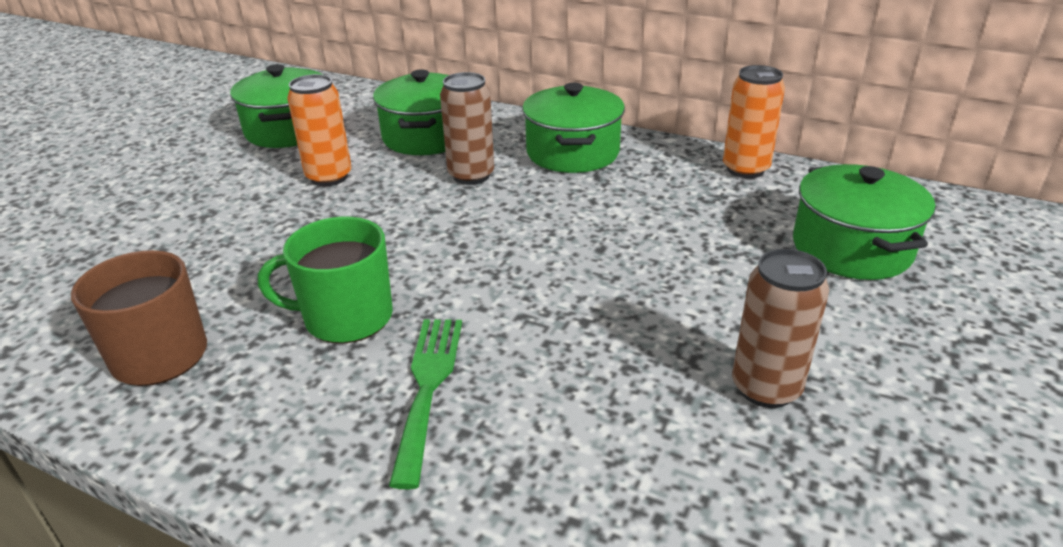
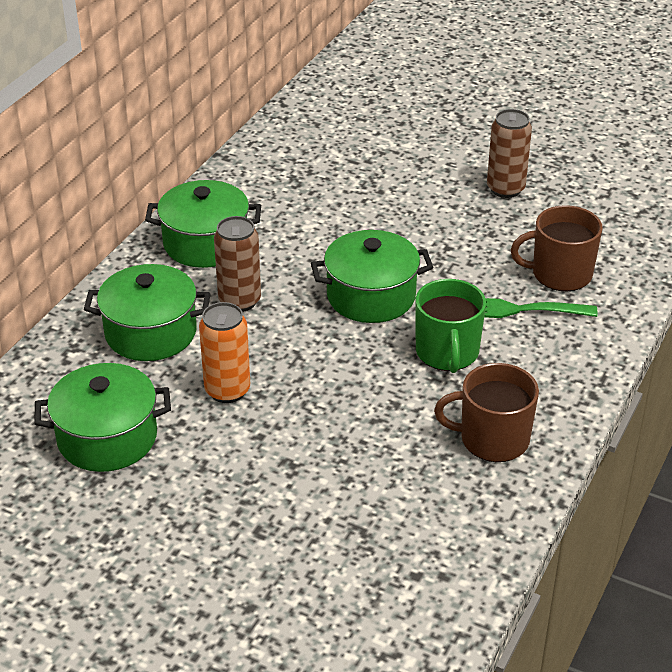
camera: 90 degrees left, 5 degrees up
orange can [723,65,785,178] -> none
green pot [793,164,936,280] -> green pot moved to [311,230,433,323]
none -> brown mug [510,205,603,291]

